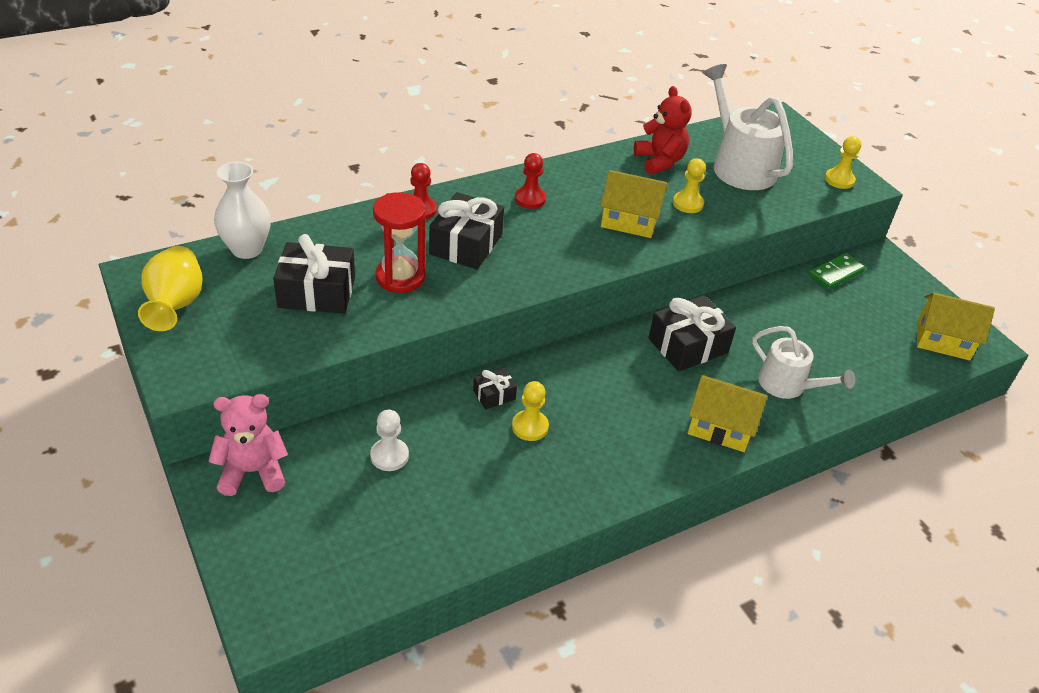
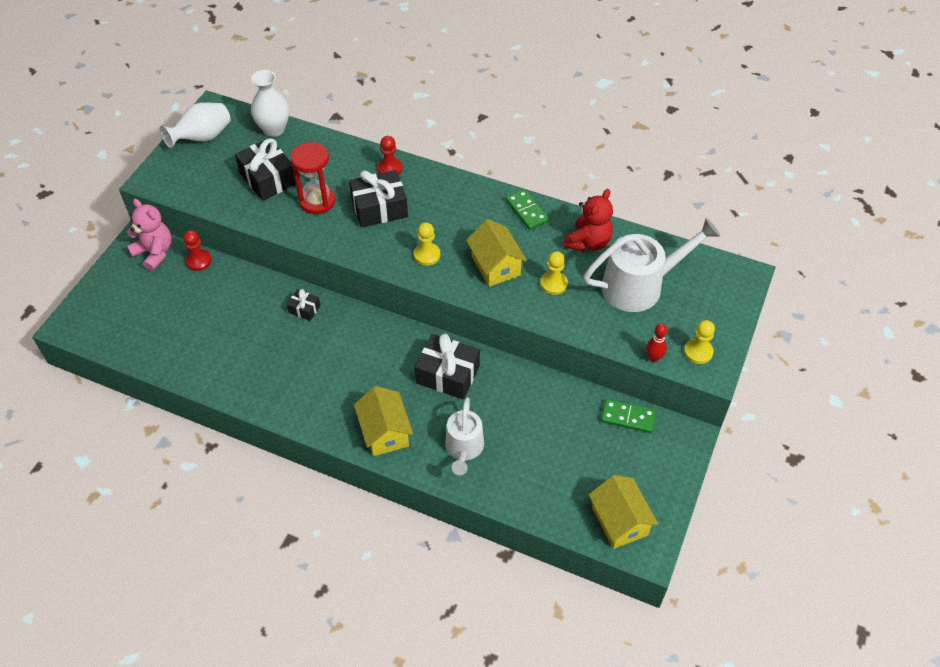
camera: 55 degrees right, 10 degrees up
yellow vase [138,246,203,331] -> white vase [160,102,231,149]
white pawn [370,410,409,471] -> none
yellow pawn [512,381,549,441] -> yellow pawn moved to [414,222,441,266]
red pawn [515,153,546,209] -> red pawn moved to [183,230,212,271]
white watering can [703,64,793,190] -> white watering can turned 45 degrees clockwise [583,218,720,312]
none -> green domino [505,189,549,230]
none -> red bowling pin [646,323,667,362]

